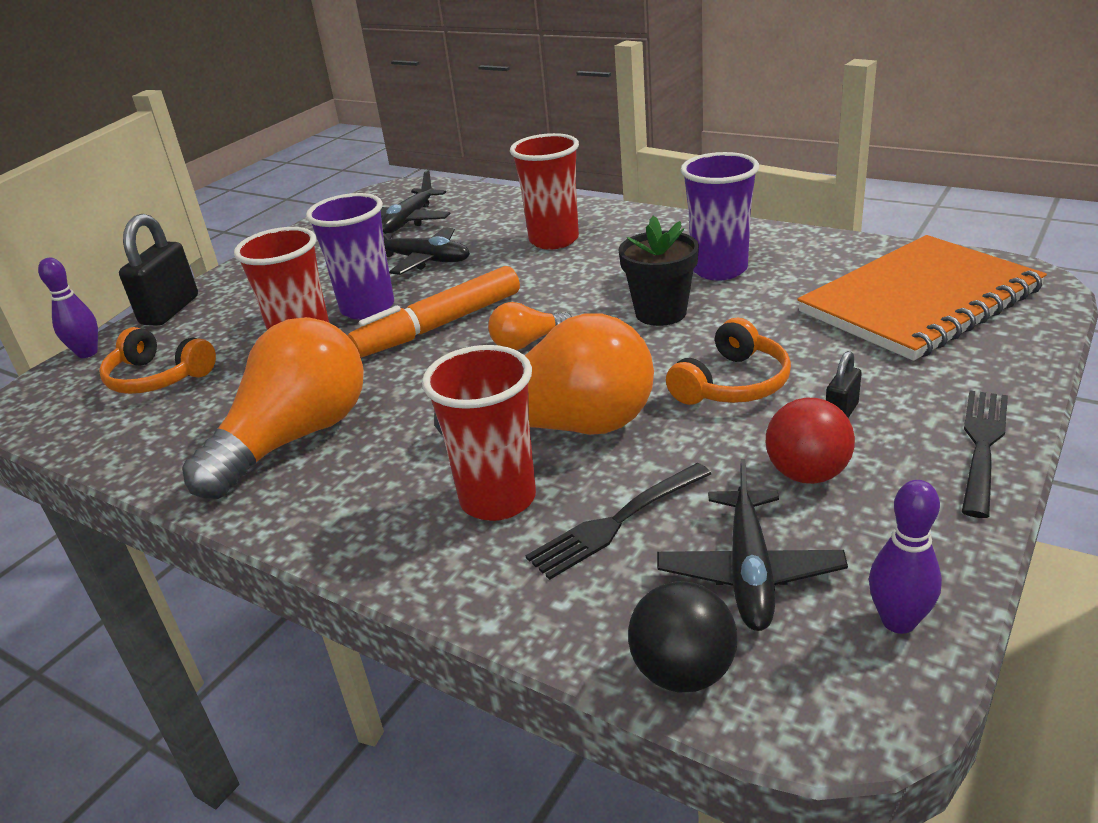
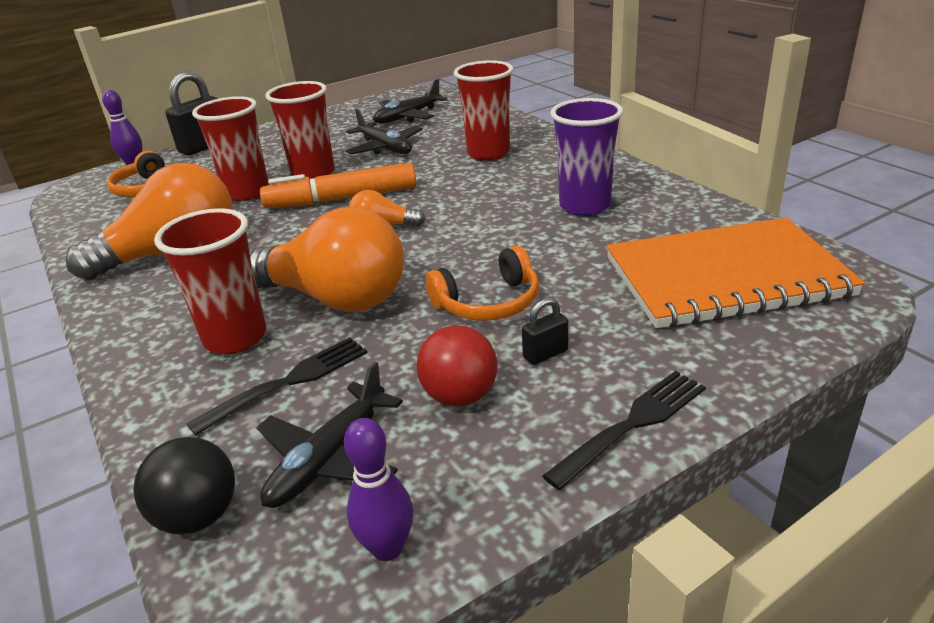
camera: 25 degrees right, 0 degrees up
purple cup [306,193,394,320] -> red cup [265,81,335,179]
black fork [525,463,711,580] -> black fork turned 150 degrees clockwise [187,337,367,436]
black flower pot [619,216,699,326] -> none

